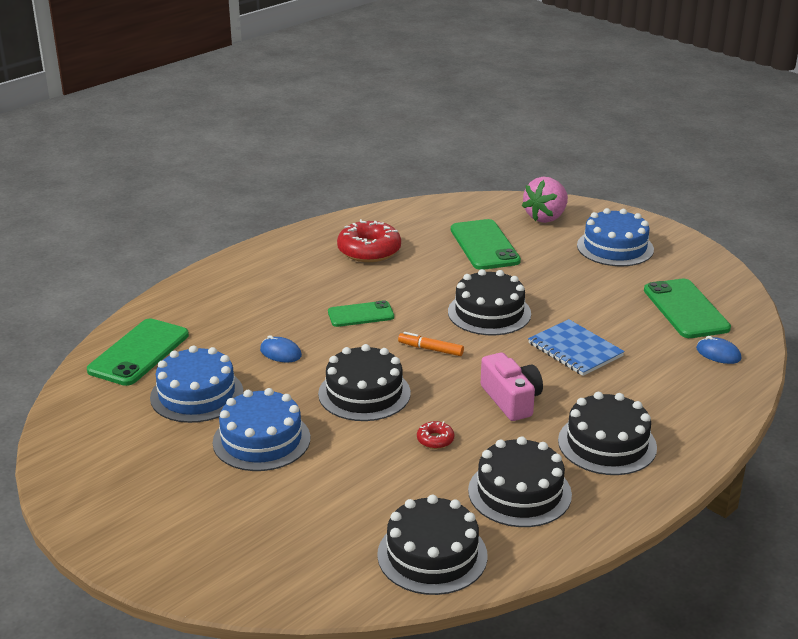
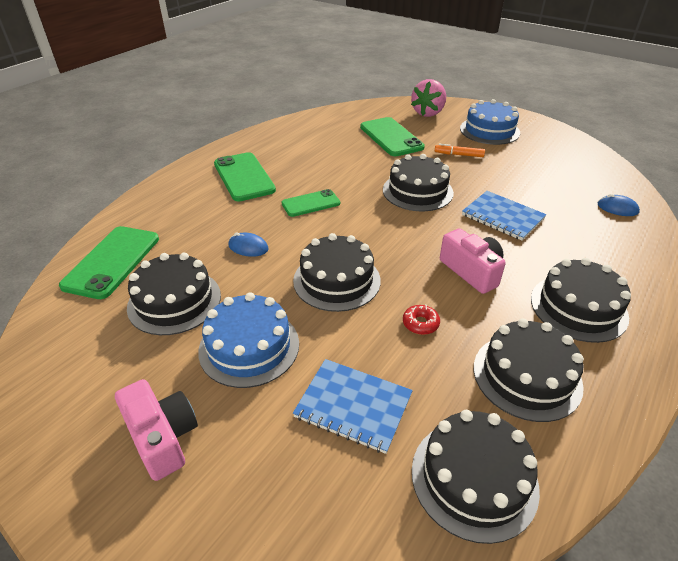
camera: 10 degrees left, 10 degrees up
blue cake [150,346,243,423] -> black cake [127,253,221,335]
red donut [337,219,401,262] -> none
orange marker [398,332,464,356] -> orange marker moved to [435,144,485,157]
green phone [644,279,731,338] -> green phone moved to [214,152,276,201]
none -> pink camera [115,379,198,481]
none -> blue notebook [293,359,413,454]

